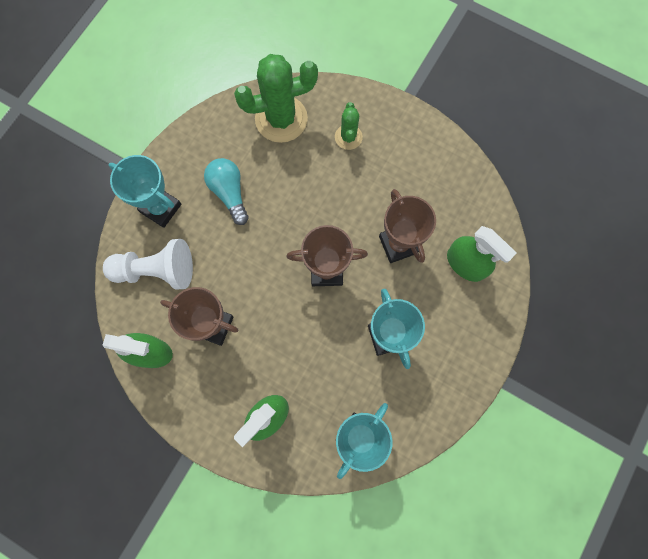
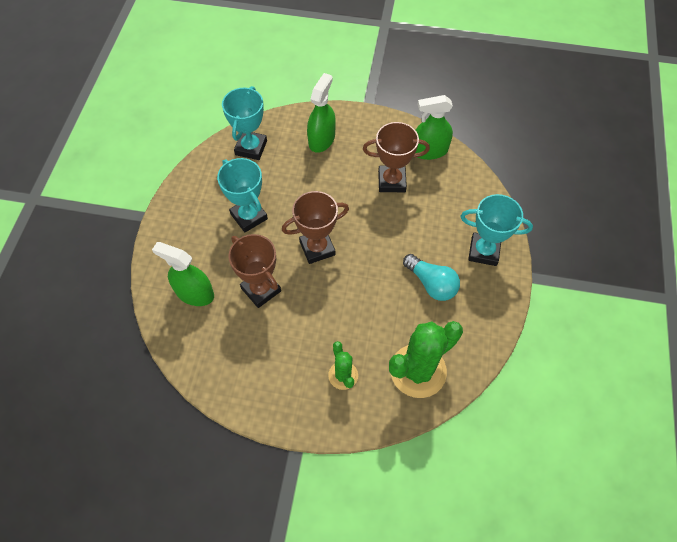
camera: 160 degrees right, 15 degrees down
white pawn [103,239,193,290] -> none

